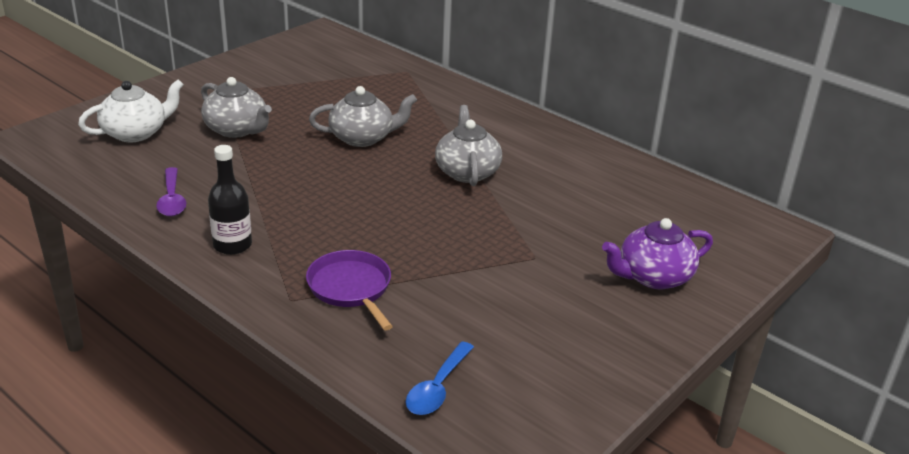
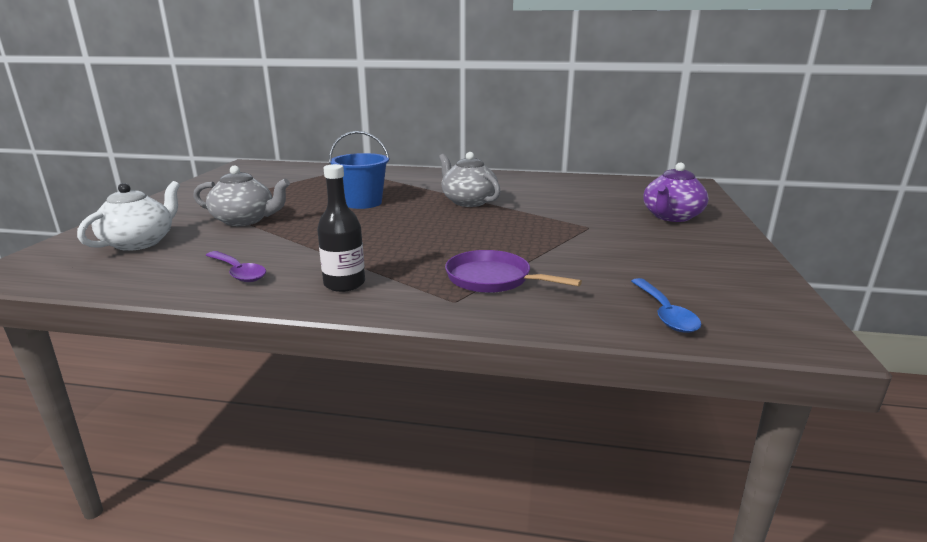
camera: 30 degrees left, 10 degrees down
grey teapot [309,86,417,147] -> blue bucket [329,131,390,209]

